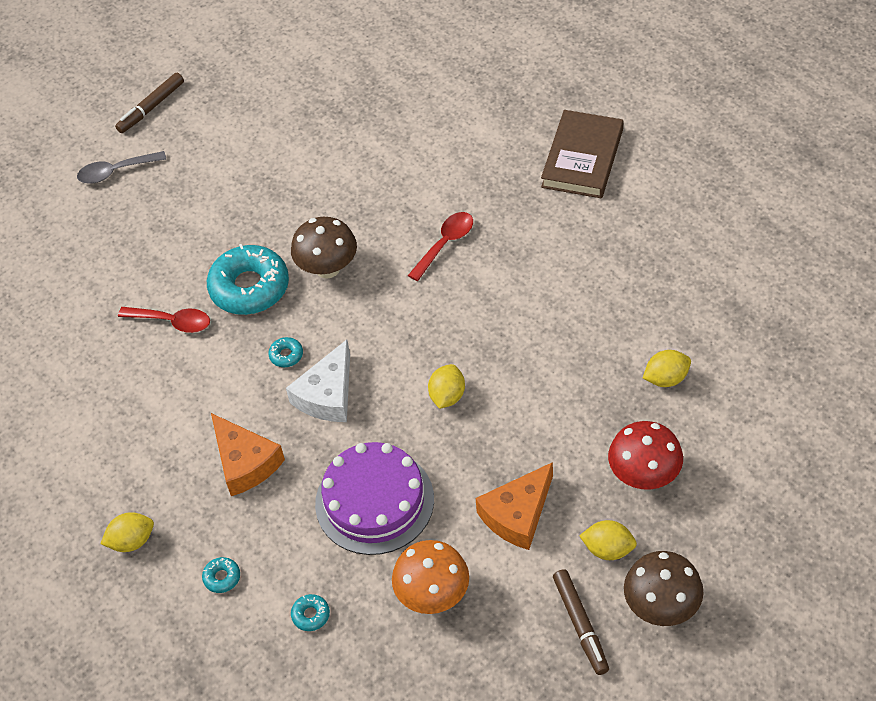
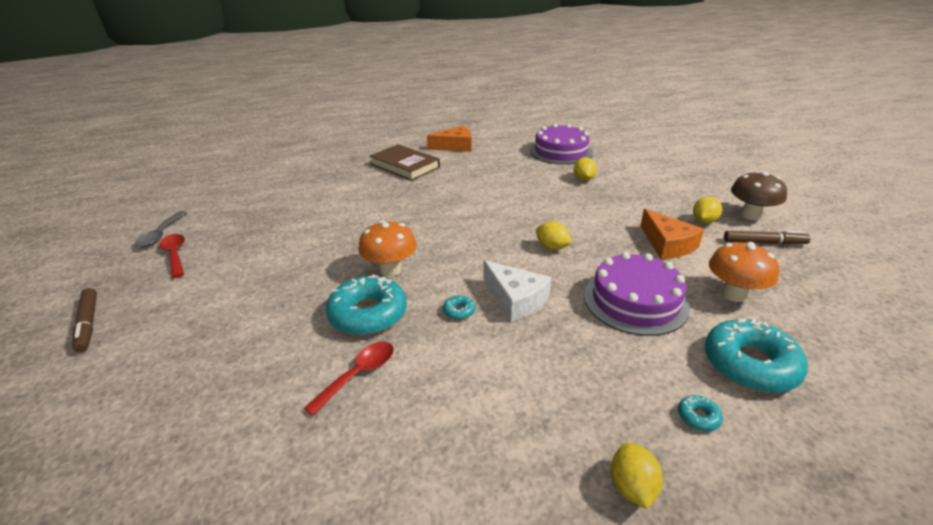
camera: 70 degrees left, 20 degrees down
grey spoon [77,151,166,184] -> grey spoon moved to [135,211,187,247]
orange cheese [211,413,285,496] -> orange cheese moved to [427,126,472,152]
brown mushroom [291,217,357,279] -> orange mushroom [358,220,417,276]
turquoise donut [291,594,330,631] -> turquoise donut [705,318,808,393], size x2.44
red spoon [408,212,473,281] -> red spoon moved to [159,234,185,278]
red mushroom [608,421,683,490] -> none
none -> purple cake [530,123,593,165]

